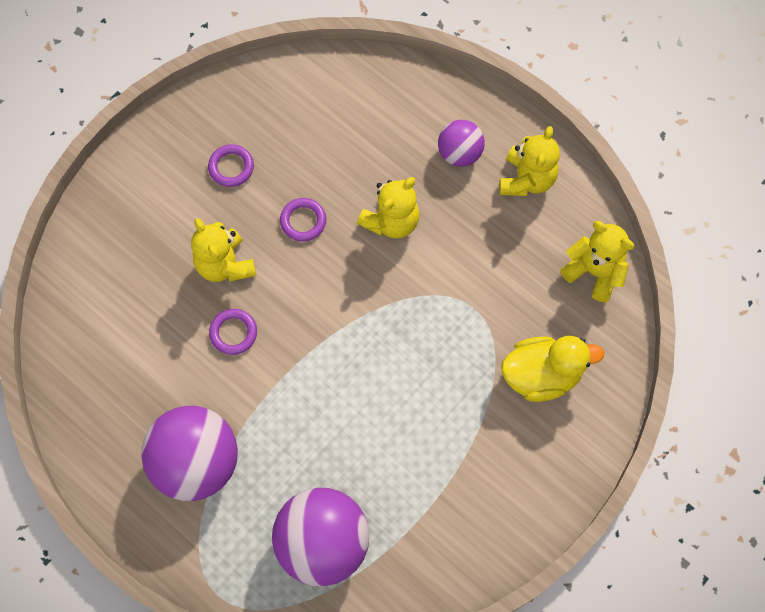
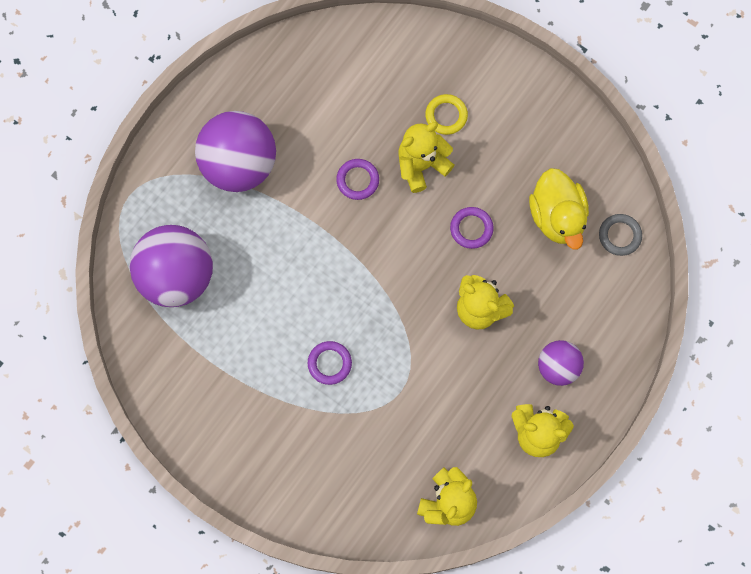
camera: 85 degrees right, 5 degrees up
purple ring [208,144,254,187] -> purple ring moved to [308,341,352,385]
yellow duck [501,336,604,402] -> yellow duck moved to [529,168,589,250]
none -> yellow ring [425,94,468,135]
none -> grey ring [599,214,642,256]

